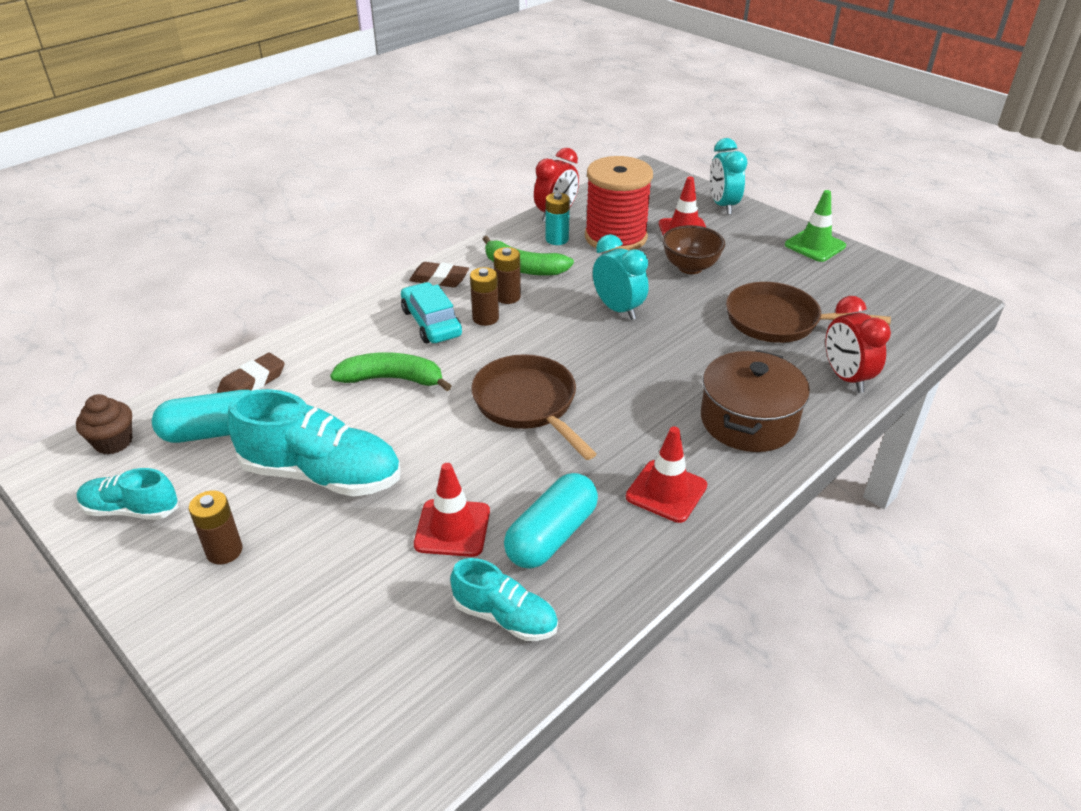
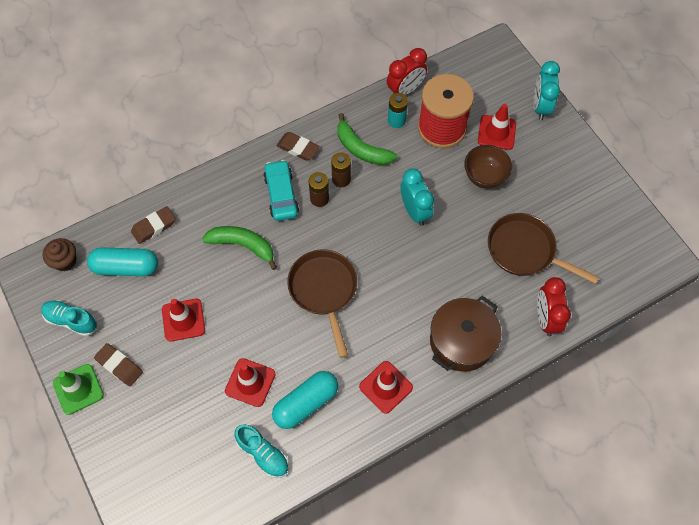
camera: 15 degrees right, 25 degrees up
brown battery [189,491,242,564] -> brown eraser [94,343,143,386]
turquoise shoe [227,389,401,497] -> red traffic cone [162,299,205,342]
green traffic cone [785,190,846,262] -> green traffic cone moved to [53,364,104,415]

